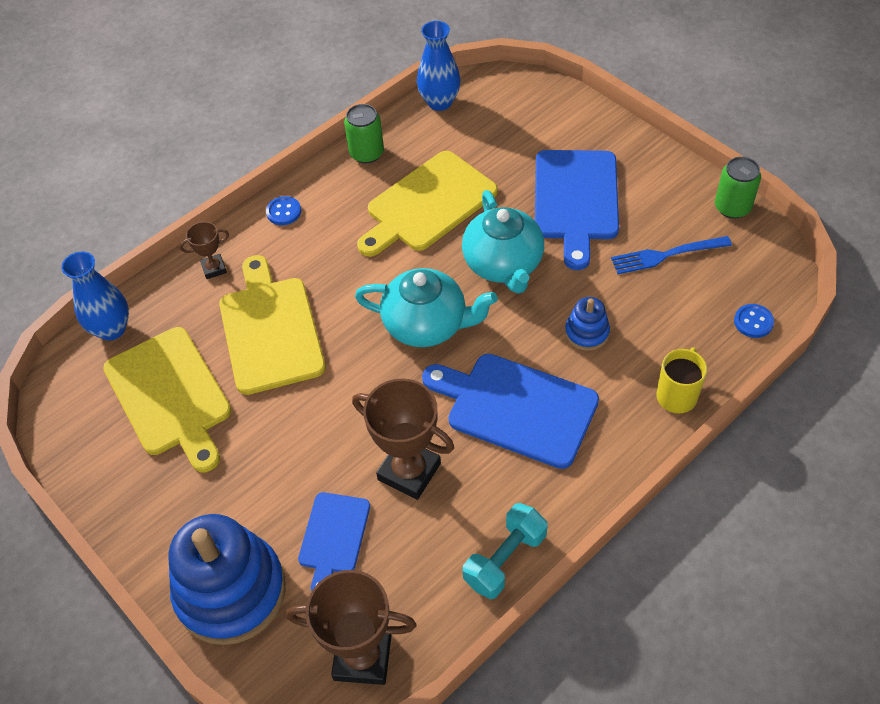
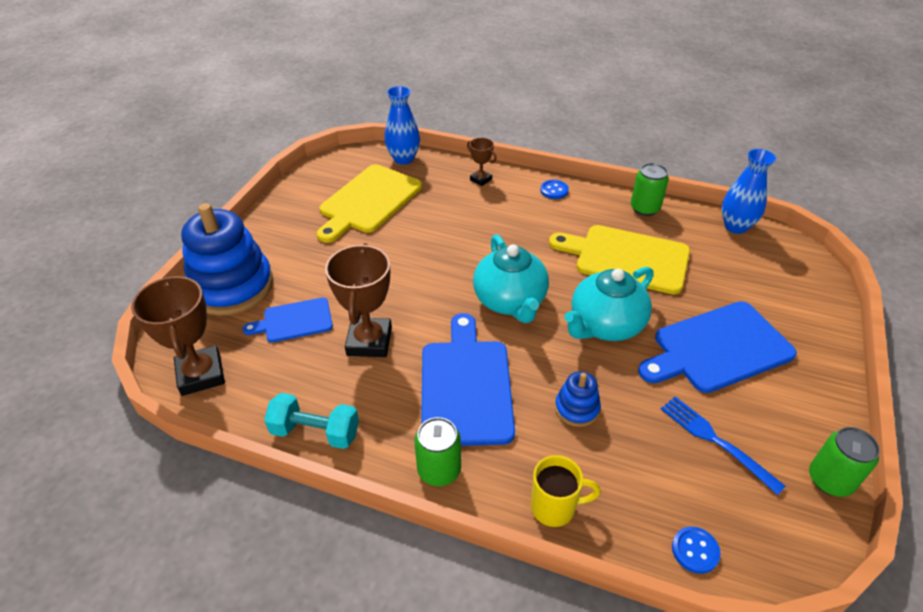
camera: 60 degrees right, 10 degrees down
yellow cutting board [219,255,326,395] -> none
none -> green can [414,417,461,486]

